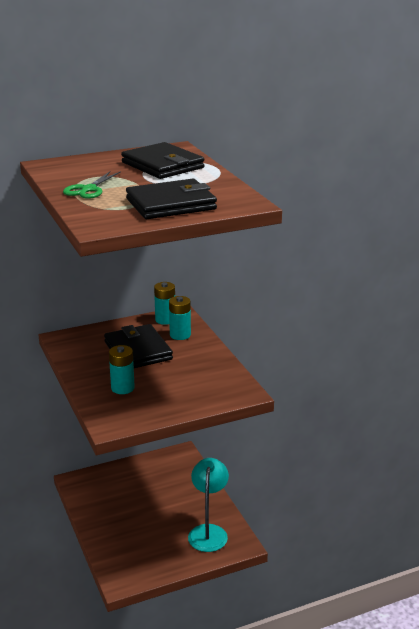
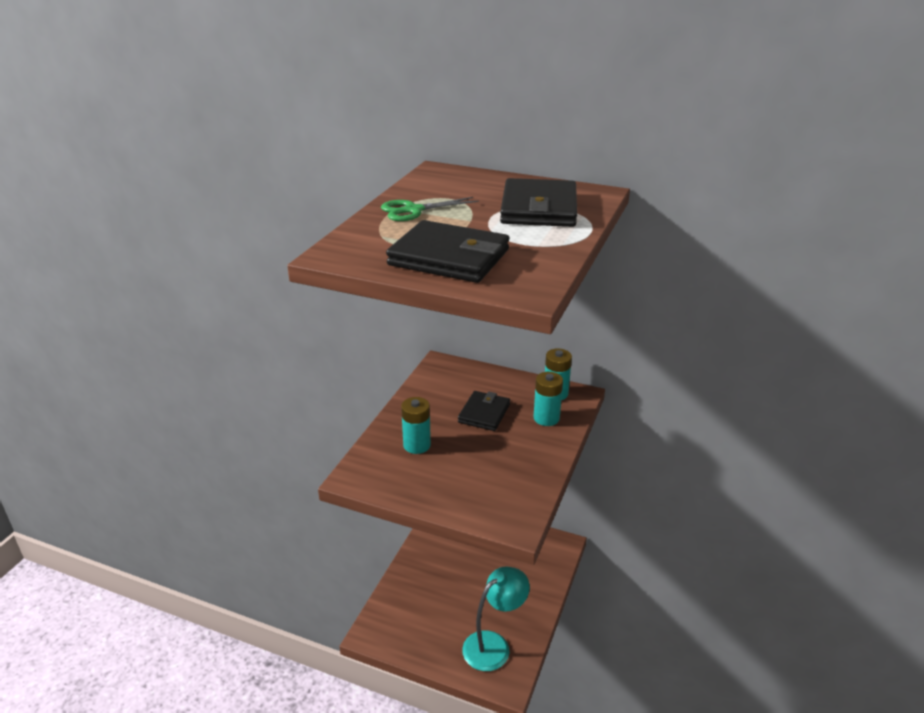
camera: 45 degrees right, 5 degrees up
black wallet [104,324,173,368] -> black wallet [458,391,510,431], size x0.65

